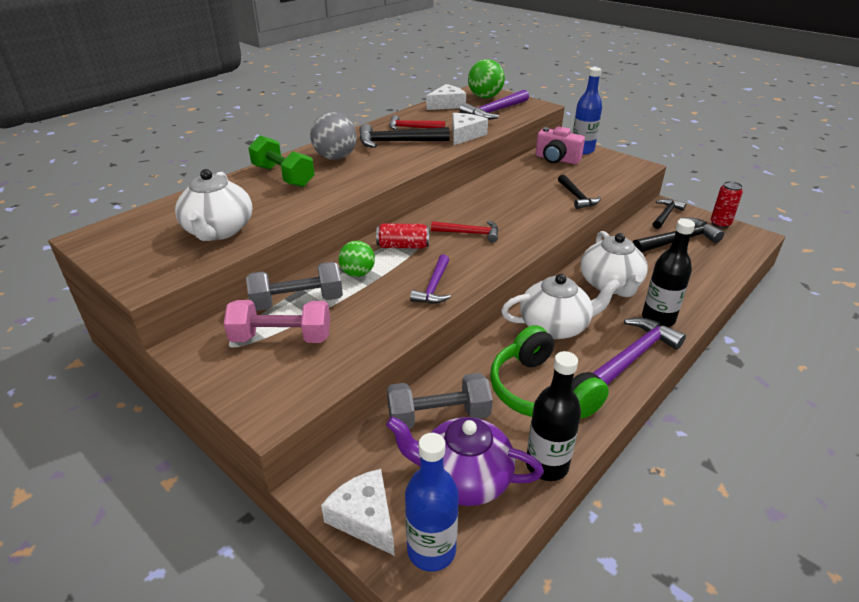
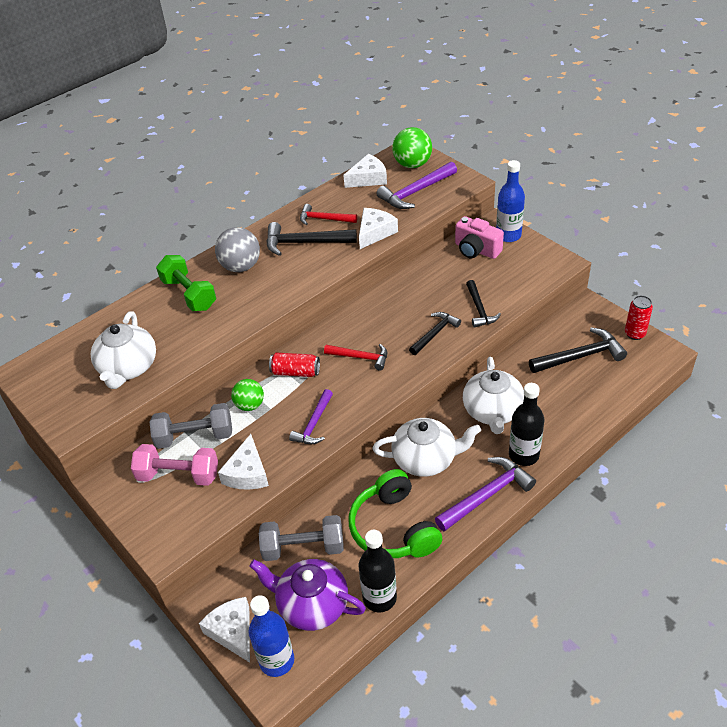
camera: 10 degrees right, 10 degrees up
black hammer [653,199,686,229] -> black hammer moved to [409,312,461,355]
none -> white cheese [218,434,269,490]

